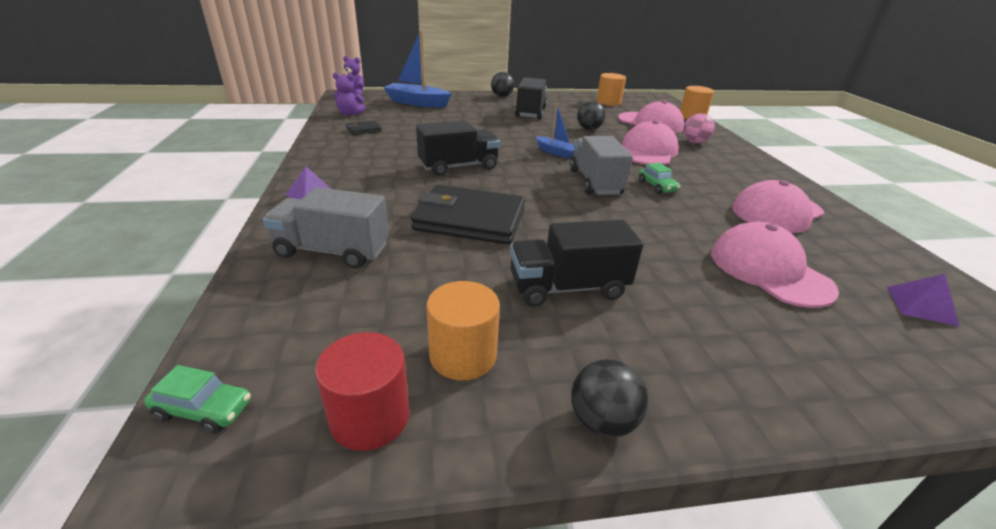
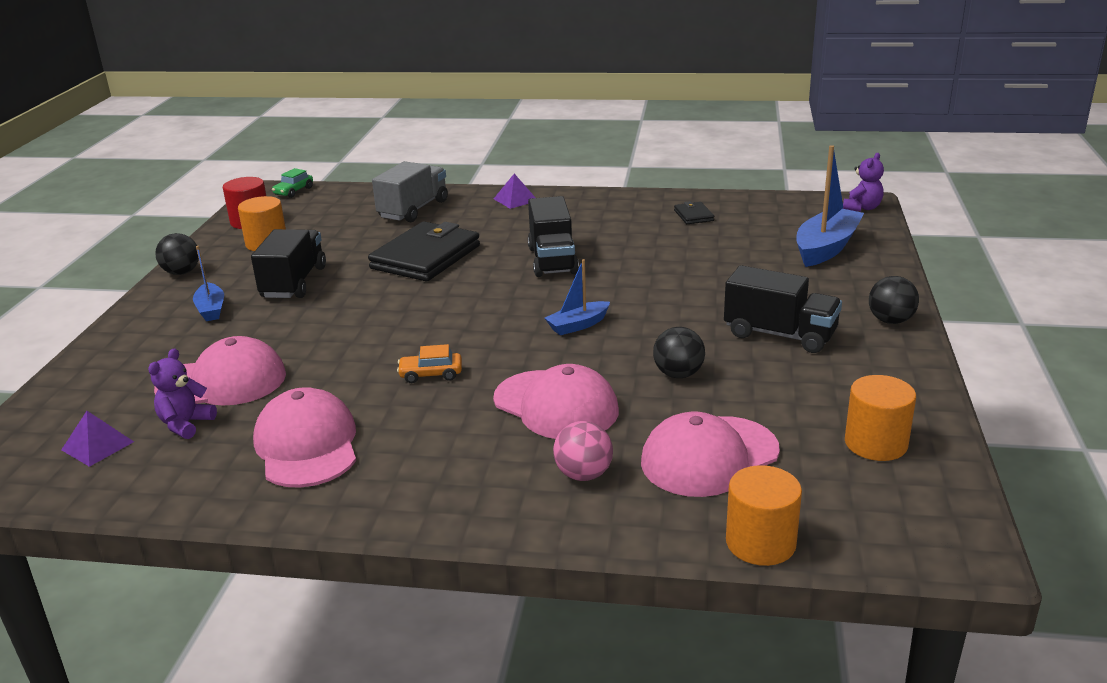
camera: 110 degrees right, 5 degrees down
purple teddy bear [333,72,365,115] -> purple teddy bear moved to [148,348,217,439]
grey truck [570,136,633,195] -> none
green car [639,163,681,194] -> orange car [397,344,462,383]
none -> blue boat [193,246,224,321]

